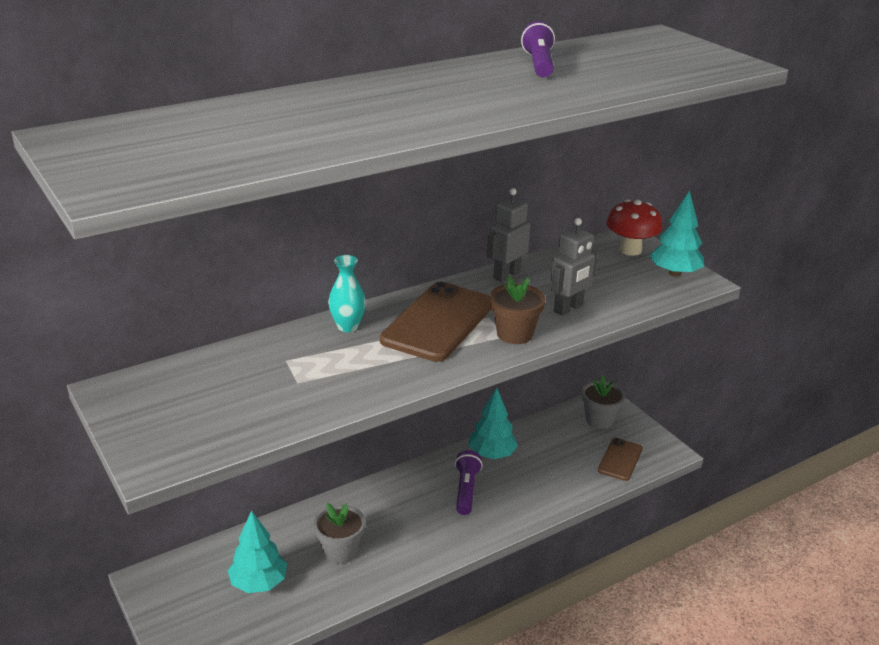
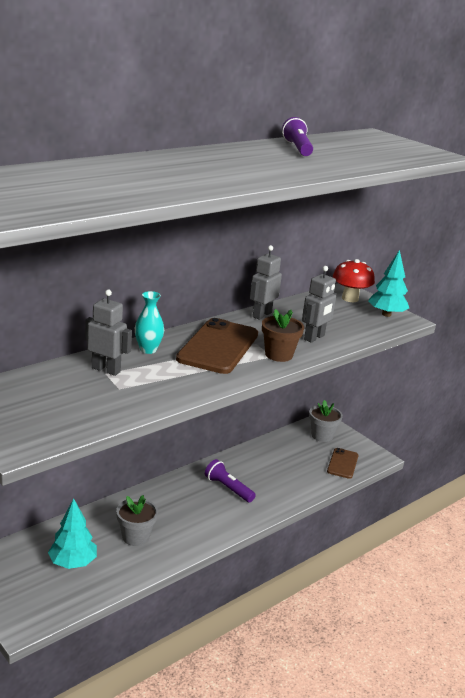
camera: 10 degrees left, 5 degrees down
purple flashlight [455,450,483,515] -> purple flashlight turned 45 degrees counterclockwise [205,459,256,503]
turquoise tree [468,388,518,459] -> none
none -> grey robot [85,289,132,376]

